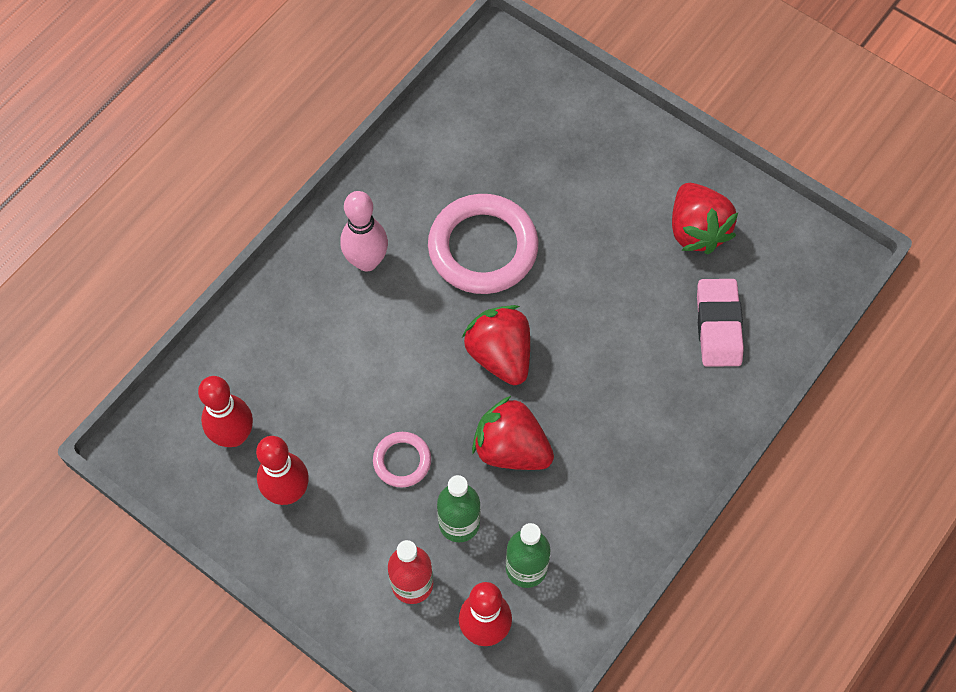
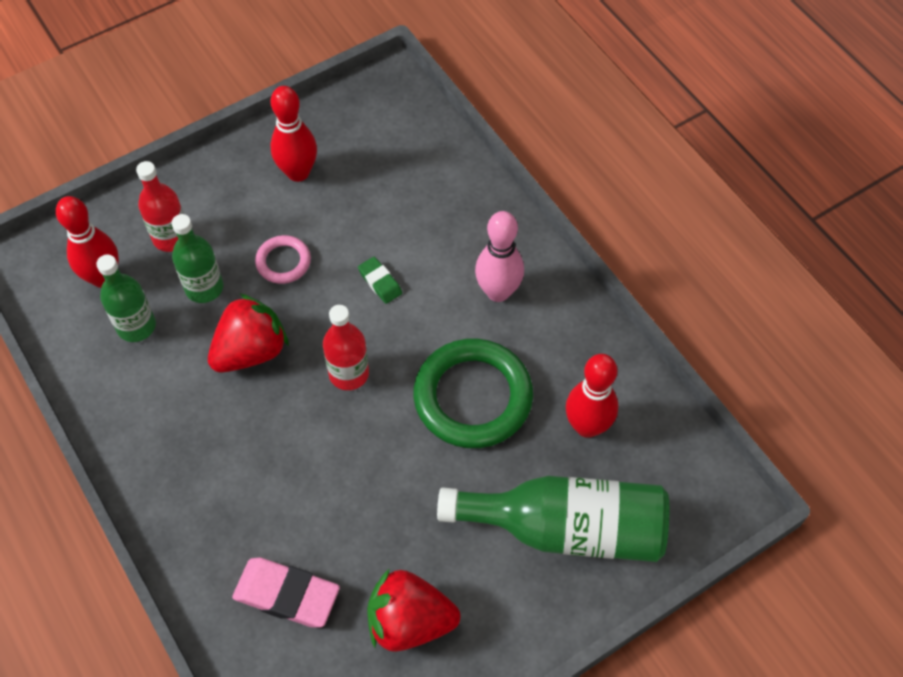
camera: 110 degrees right, 5 degrees down
red bowling pin [198,376,253,447] -> red bowling pin moved to [566,354,618,438]
pink ring [428,194,538,294] -> green ring [413,339,533,448]
red strawberry [462,305,530,385] -> red bottle [323,305,369,390]
none -> green eraser [358,257,402,304]
none -> green bottle [437,476,669,562]

